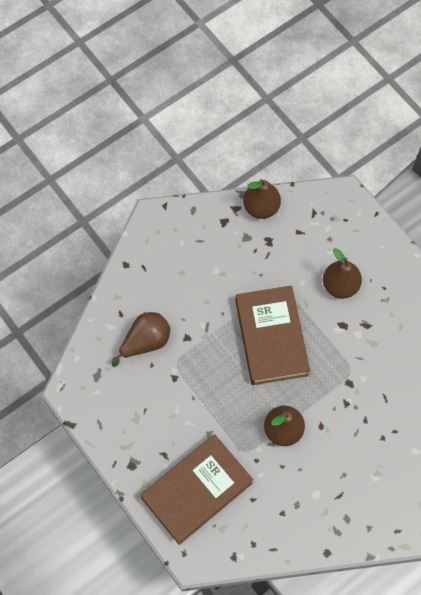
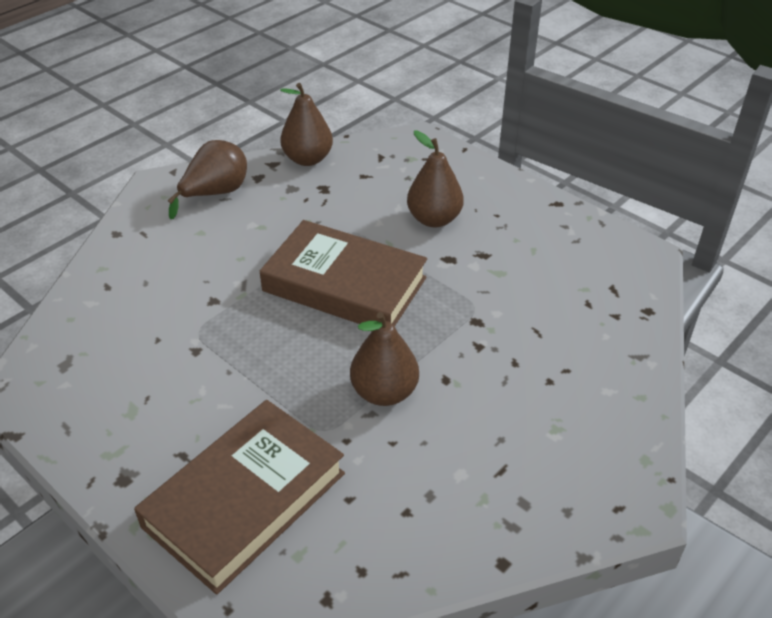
camera: 10 degrees left, 25 degrees down
brown pear [112,312,170,367] -> brown pear moved to [168,140,247,219]
brown book [235,285,310,385] -> brown book turned 45 degrees counterclockwise [260,220,427,326]

